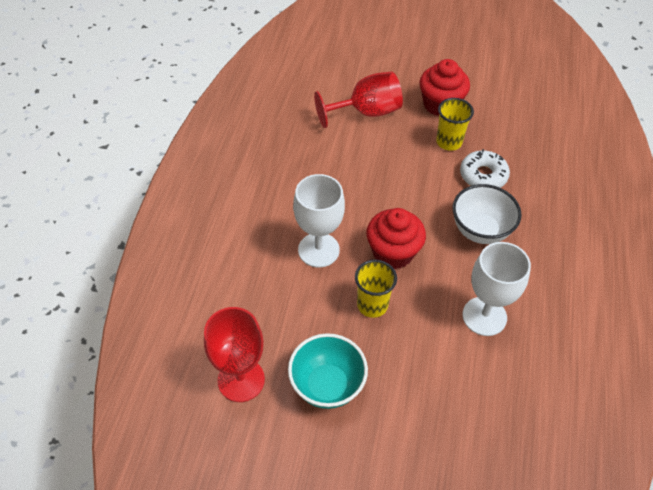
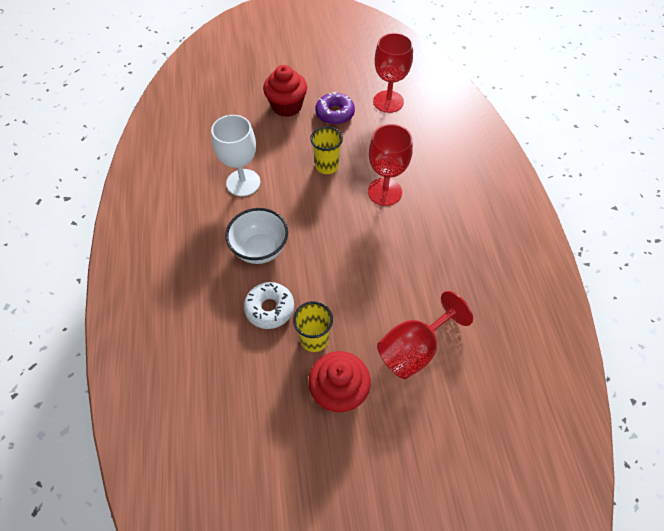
camera: 160 degrees right, 5 degrees up
turquoise bowl [288,333,368,409] -> purple donut [315,92,355,125]
white goblet [293,174,345,268] -> red goblet [368,124,413,206]
red cupcake [367,208,426,269] -> red cupcake moved to [263,65,307,117]

